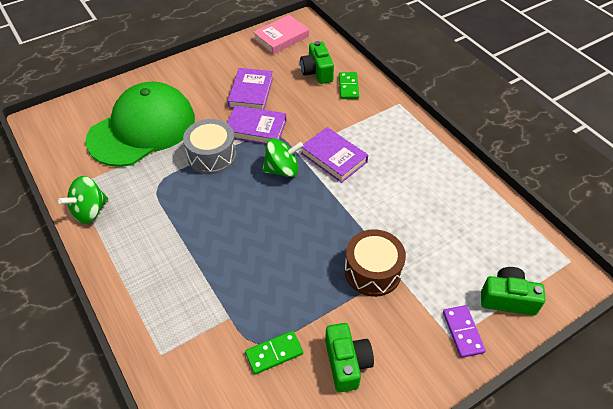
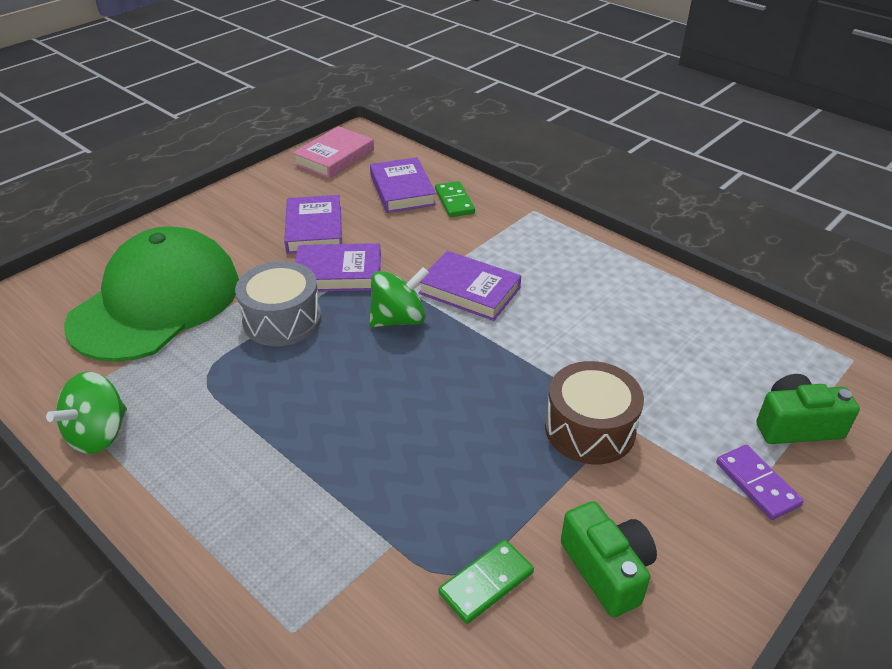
camera: 15 degrees left, 10 degrees down
green camera [300,41,334,84] -> purple book [370,157,436,213]

